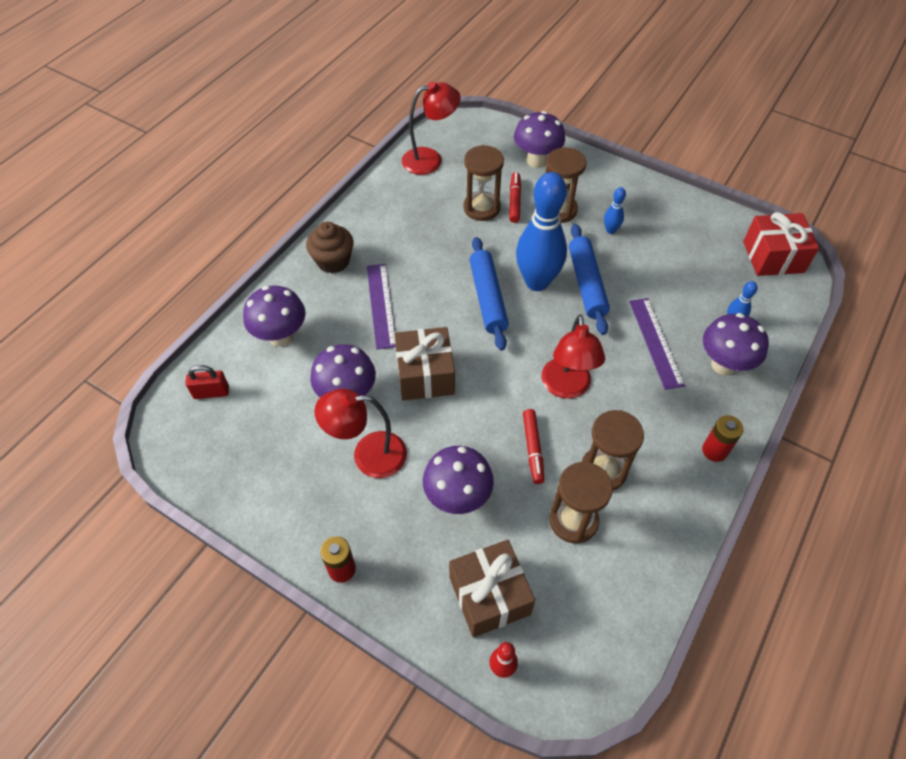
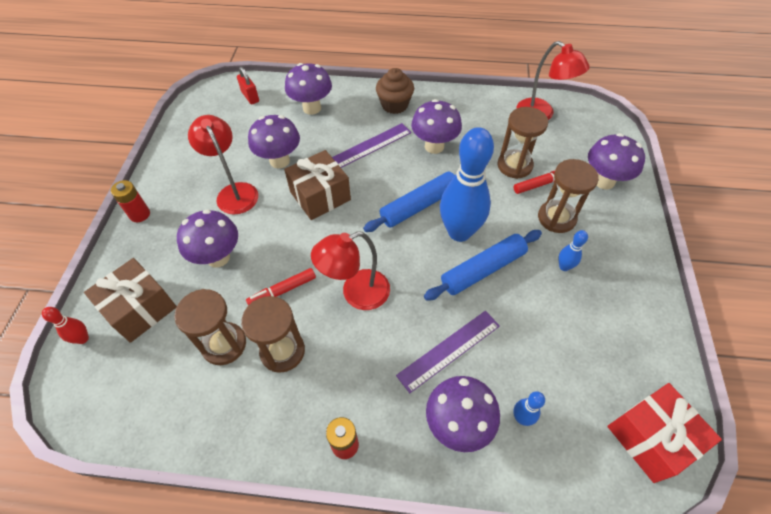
camera: 65 degrees right, 0 degrees up
none -> purple mushroom [411,99,462,154]

